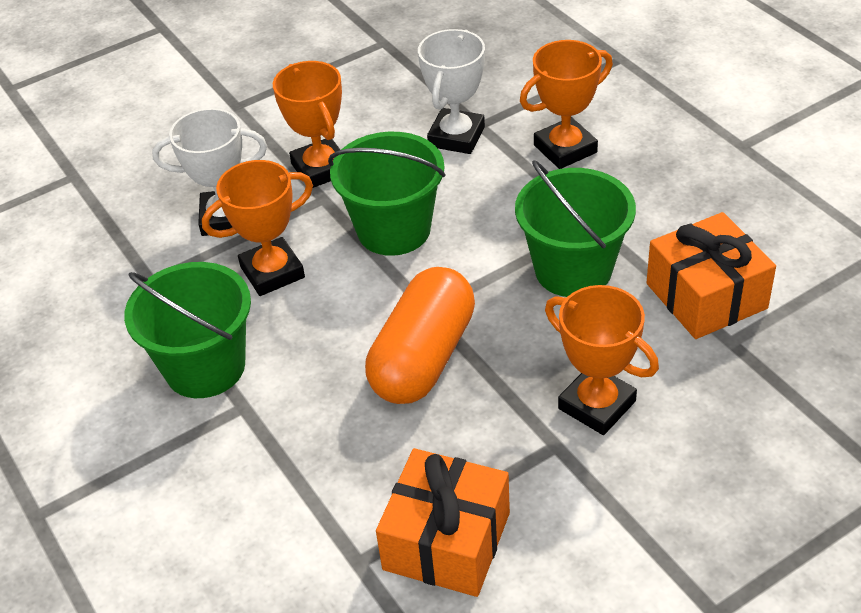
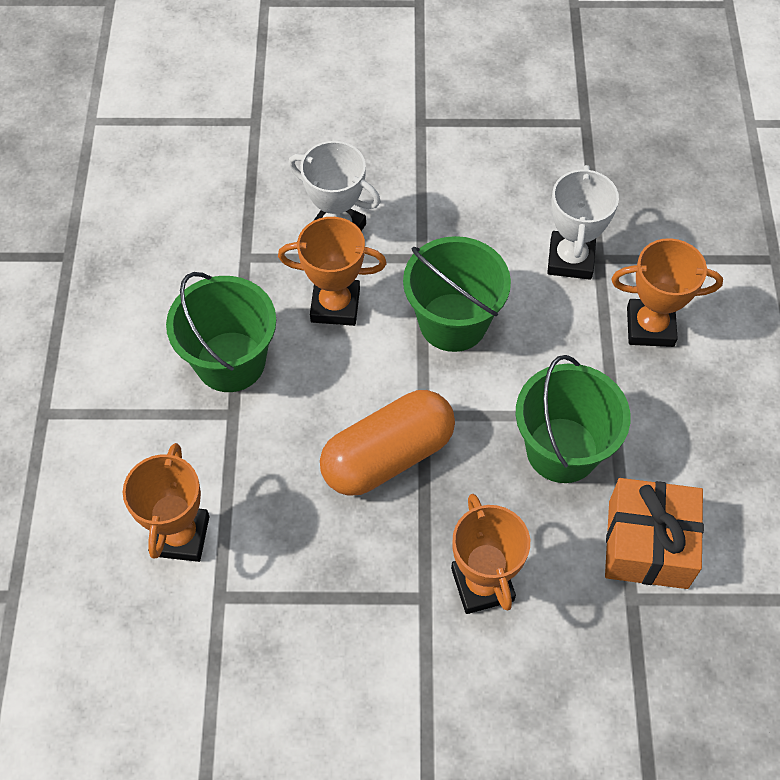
camera: 30 degrees right, 15 degrees up
orange trophy [273,61,342,188] -> orange trophy moved to [123,443,209,562]
orange gift [376,448,510,597] -> none
white trophy [418,29,485,154] -> white trophy turned 45 degrees counterclockwise [547,165,619,280]

